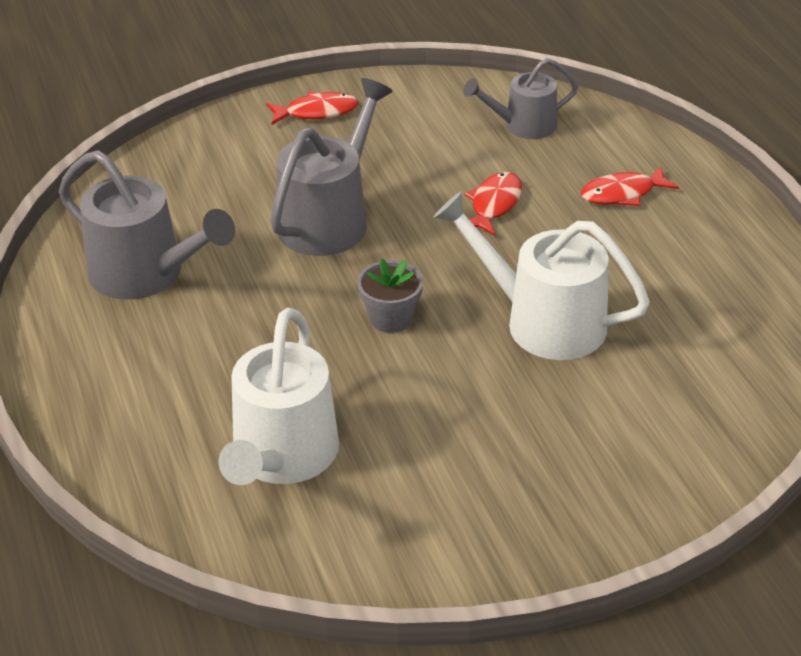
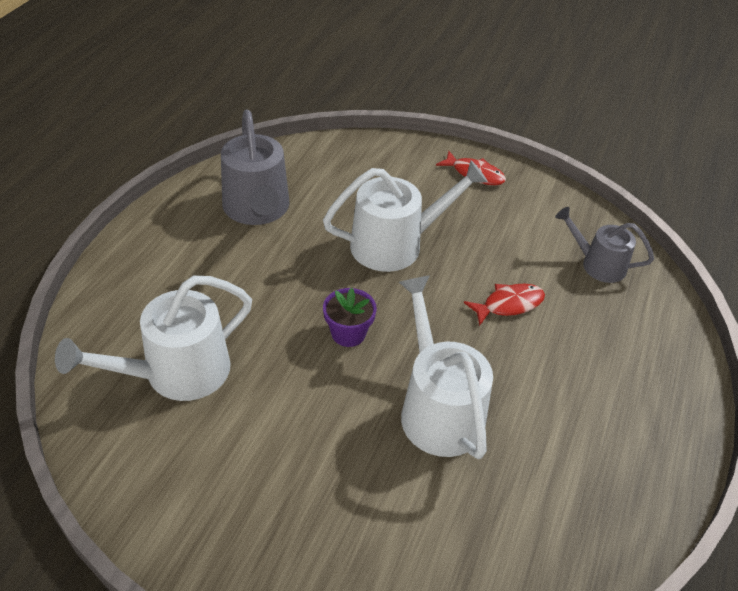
camera: 40 degrees right, 5 degrees up
grey watering can [270,78,393,256] -> white watering can [323,160,488,272]
grey flower pot [357,258,423,333] -> purple flower pot [323,288,377,347]
red fish [581,166,679,206] -> none

